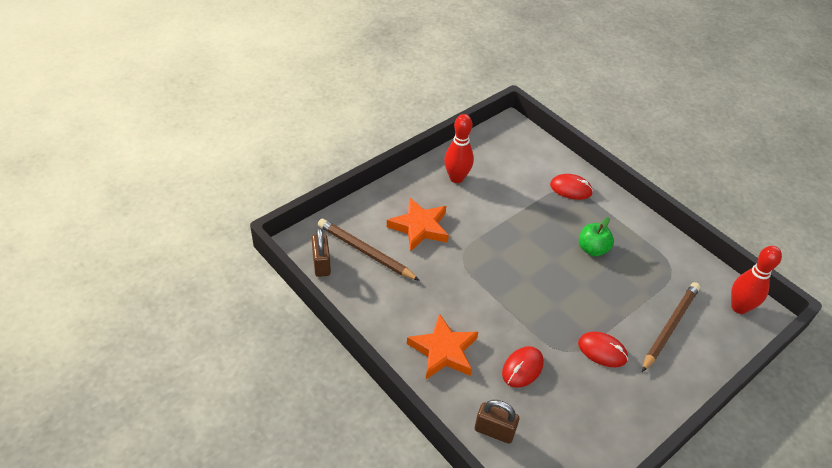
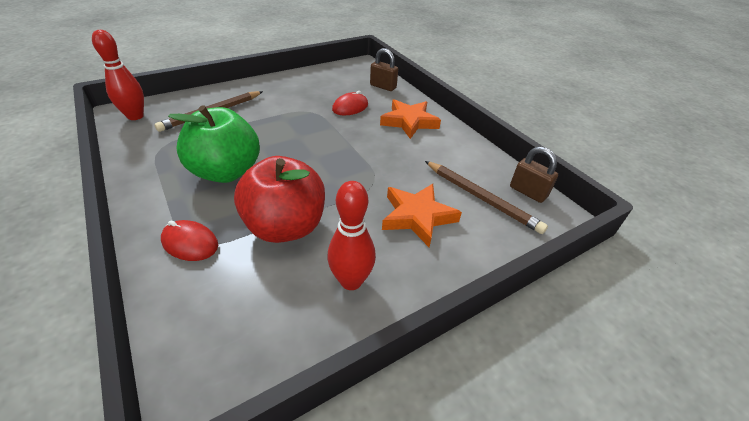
camera: 170 degrees left, 5 degrees down
brown padlock [312,228,331,277] -> brown padlock turned 45 degrees counterclockwise [510,146,558,203]
red mouse [578,332,628,367] -> none
green apple [579,217,614,256] -> green apple [168,105,260,183], size x1.89
none -> red apple [234,156,325,243]

